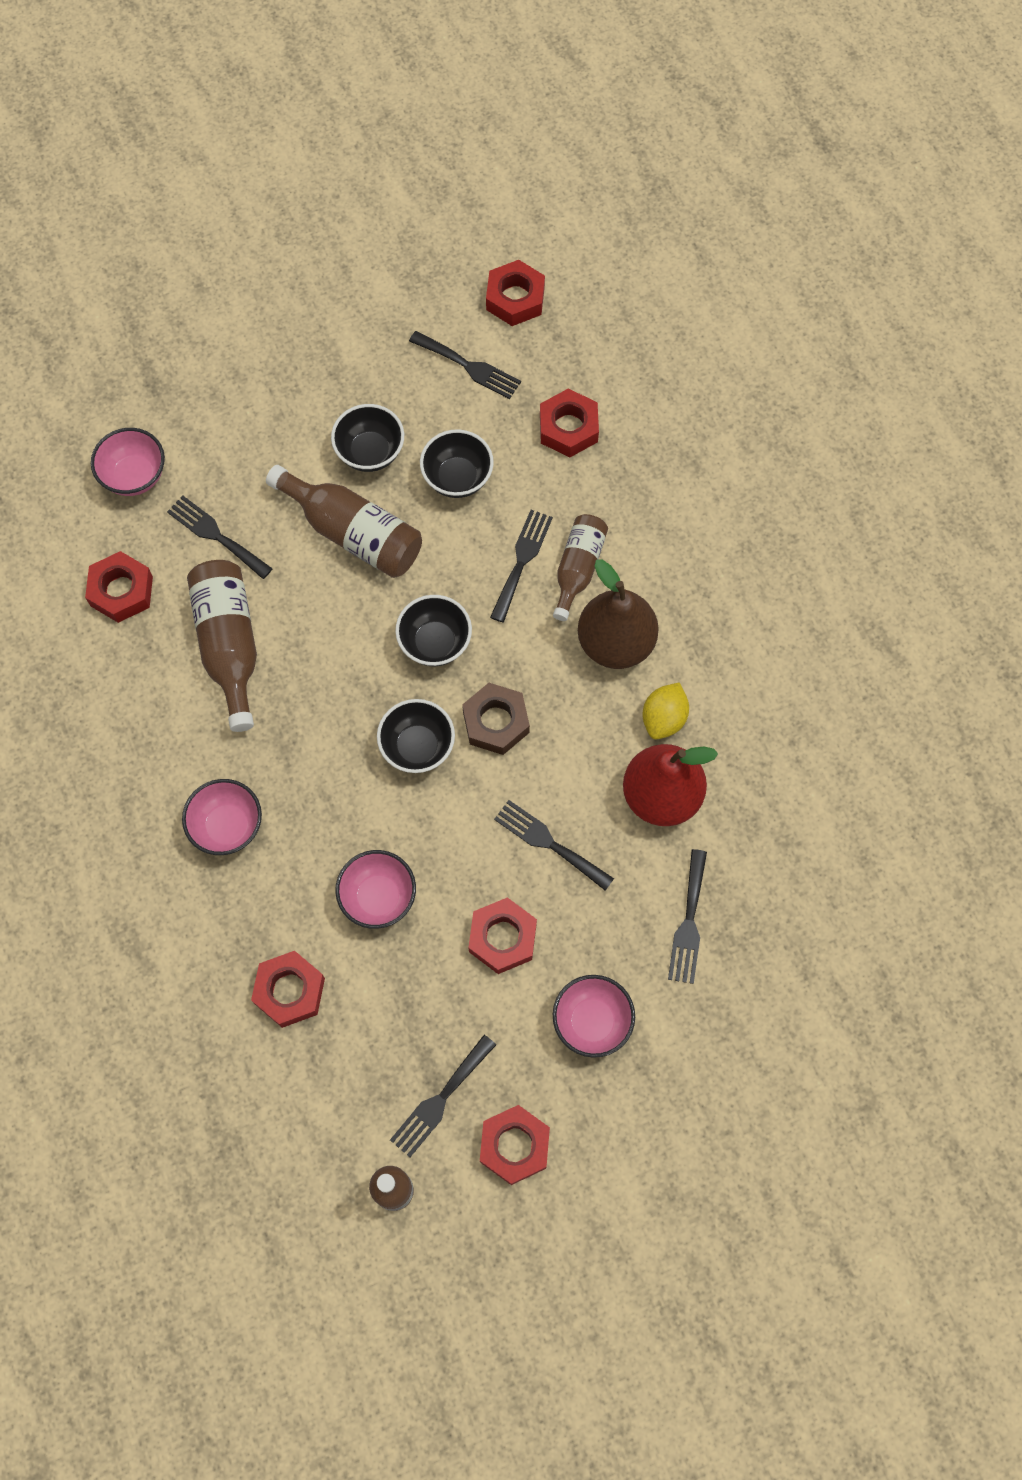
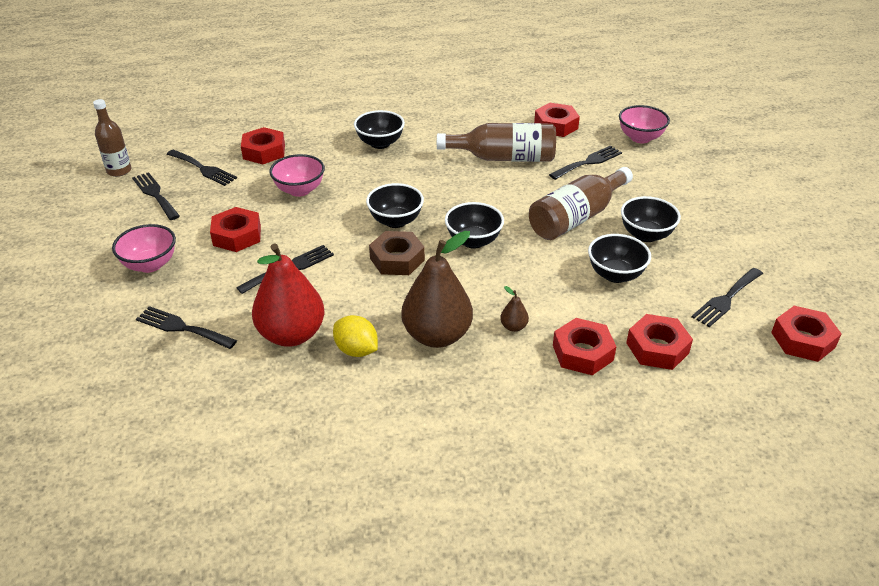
camera: 105 degrees right, 30 degrees down
pink bowl [182,779,262,855] -> black bowl [354,110,405,149]
red nut [480,1105,550,1185] -> red nut moved to [553,318,616,375]
black fork [490,510,553,622] -> black fork moved to [167,150,237,186]
brown bottle [553,514,608,621] -> brown pear [500,286,529,332]

